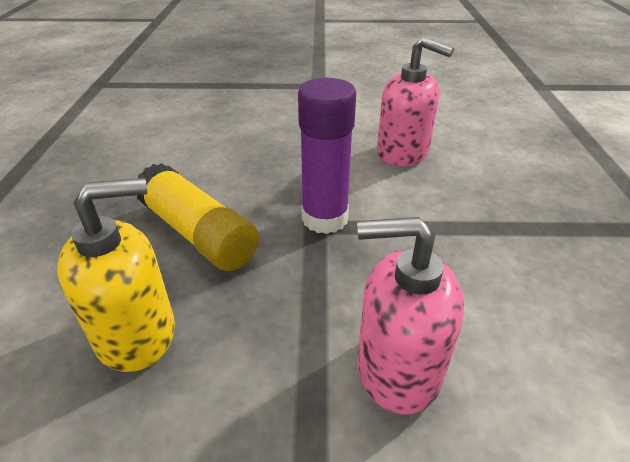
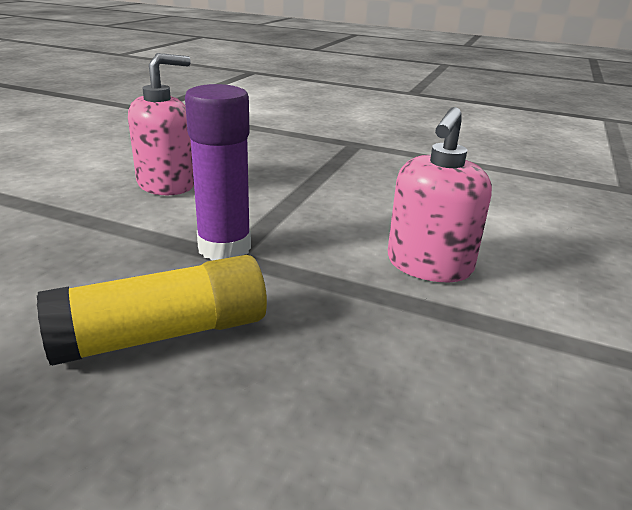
camera: 70 degrees left, 10 degrees down
yellow soap dispenser [57,178,175,372] -> none

